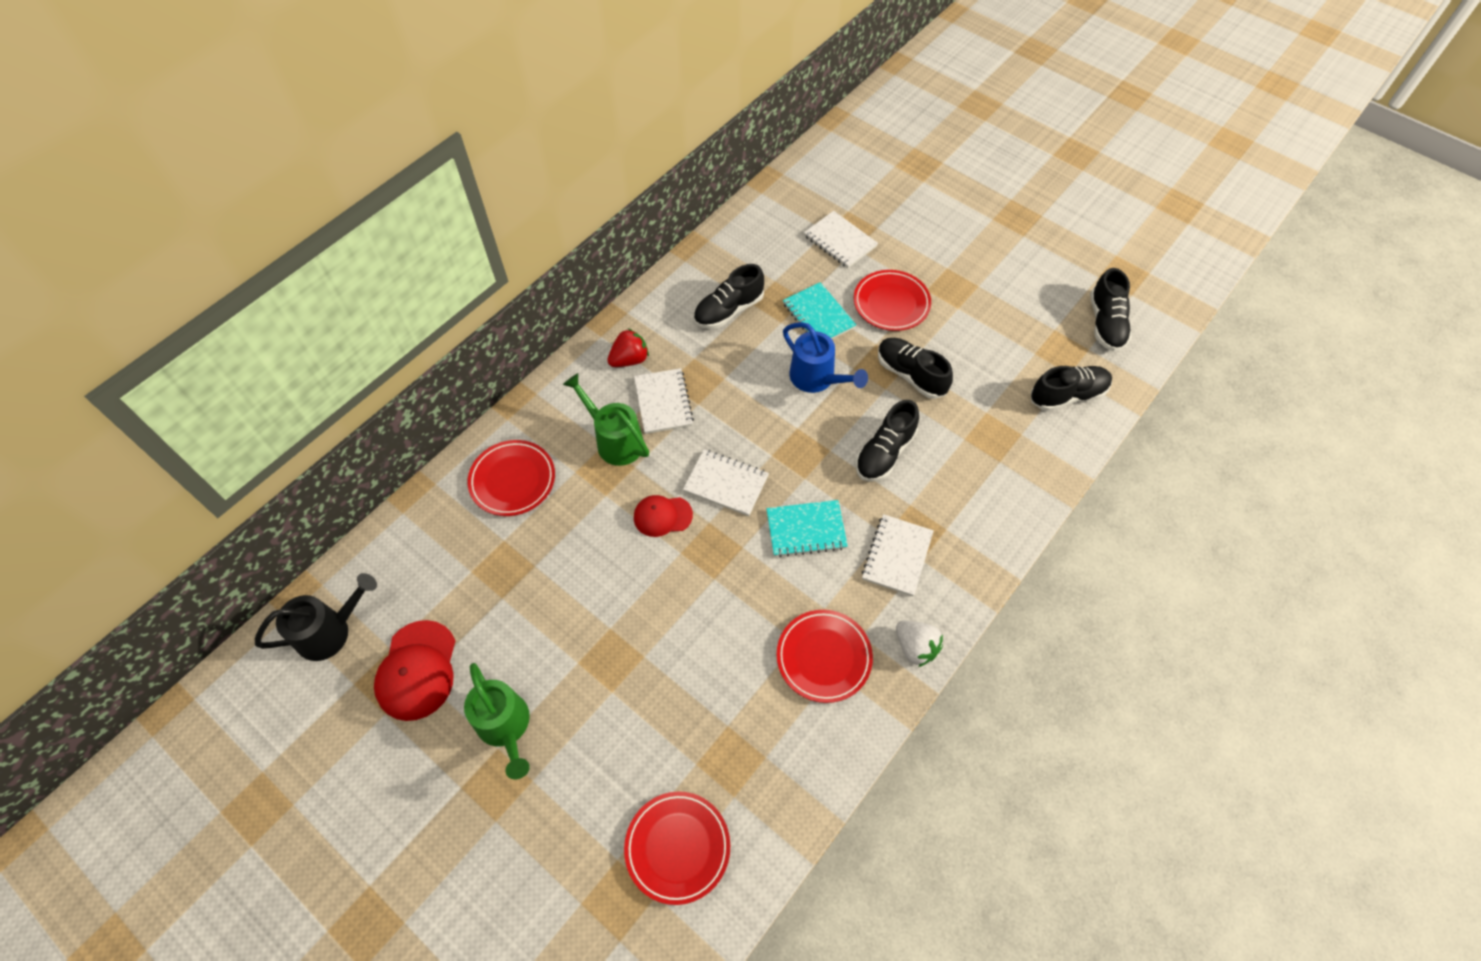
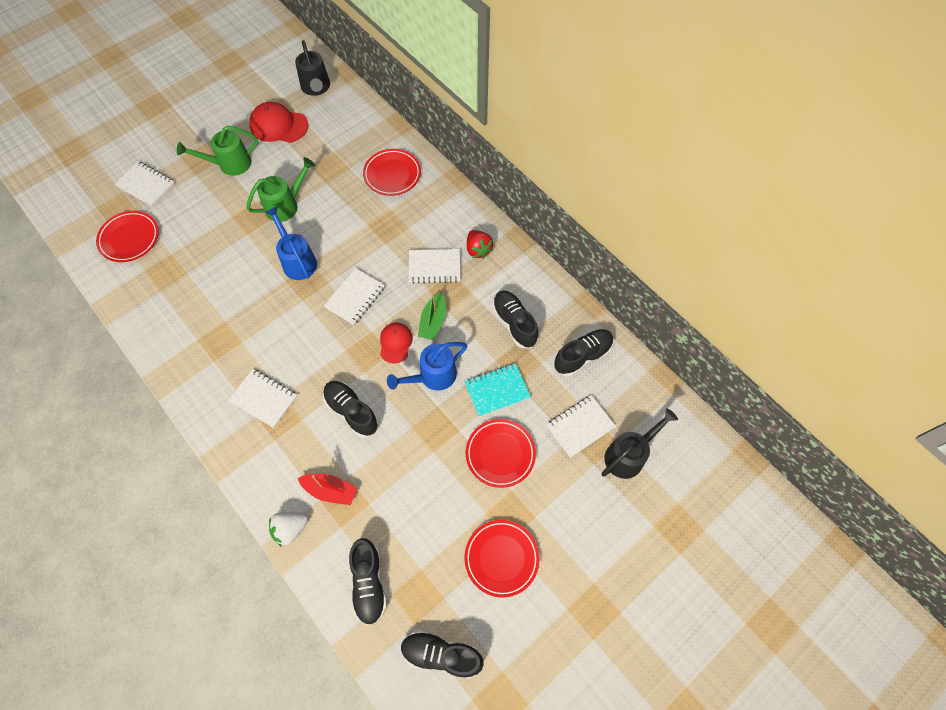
camera: 100 degrees right, 5 degrees up
green watering can [563,373,649,466] -> green watering can moved to [246,157,315,222]
red cap [634,495,693,537] -> red cap moved to [380,323,413,363]
turquoise notebook [766,500,848,557] -> none
red plate [777,610,873,703] -> red plate moved to [464,520,539,598]
black shoe [878,338,953,399] -> black shoe moved to [554,329,614,376]
white strawberry [896,621,943,667] -> white strawberry moved to [269,512,308,547]
none -> white notebook [115,161,175,207]
none -> blue watering can [266,207,317,280]
none -> red boat [298,473,357,505]
none -> green boat [418,292,446,340]
none -> black watering can [602,408,678,479]

